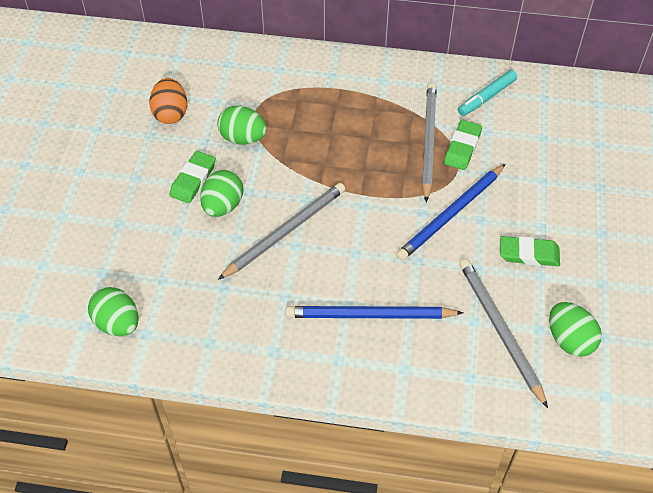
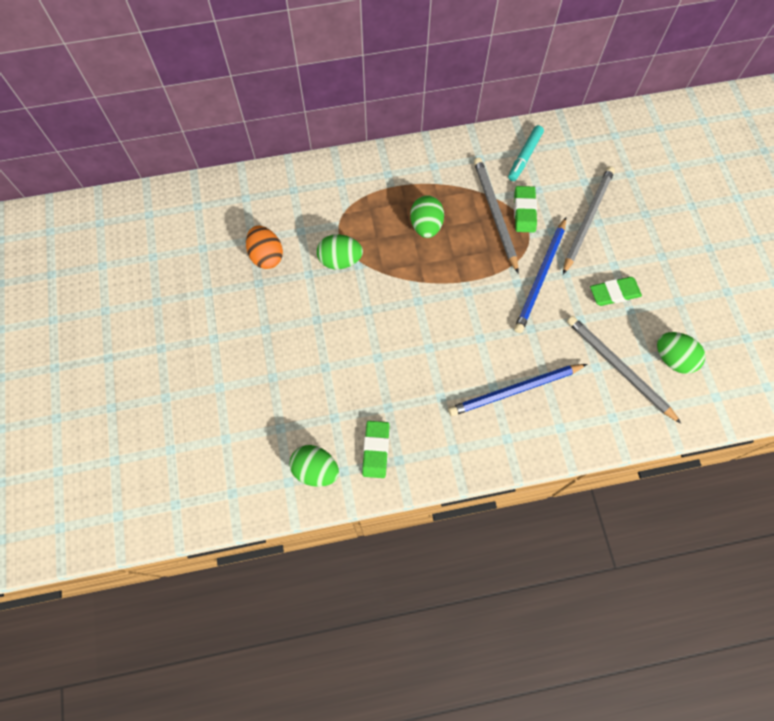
camera: 20 degrees left, 15 degrees up
green eraser [170,151,216,203] -> green eraser moved to [362,421,390,478]
green egg [200,170,243,217] -> green egg moved to [410,195,444,238]
grey pencil [218,183,345,280] -> grey pencil moved to [563,166,615,275]

